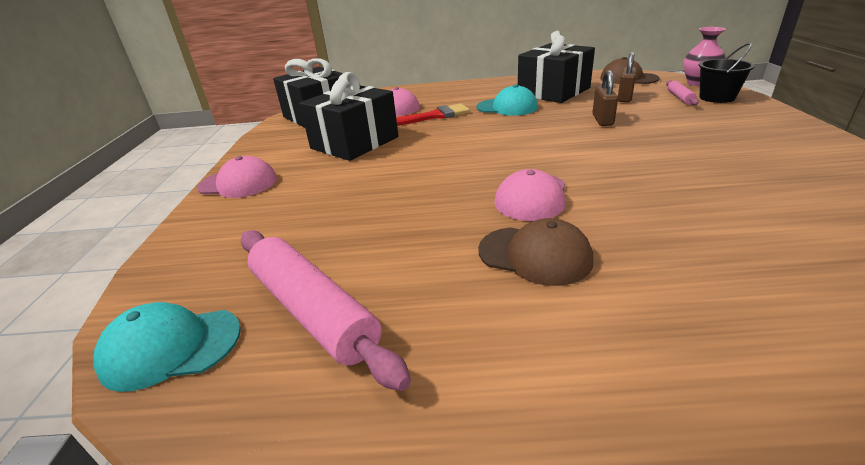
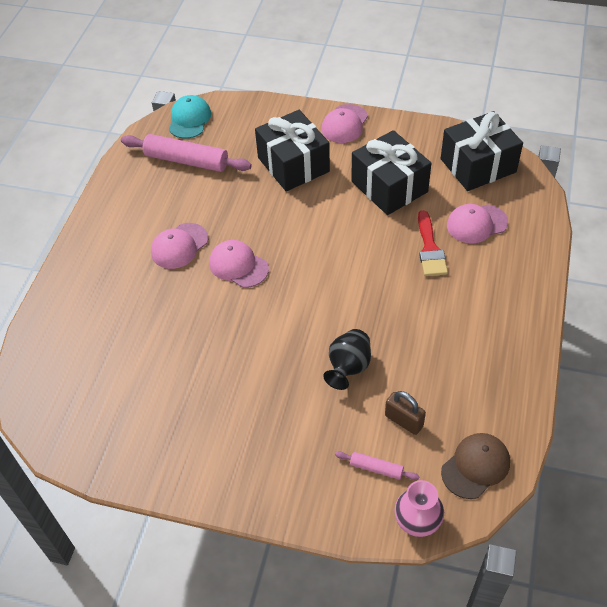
camera: 105 degrees right, 20 degrees up
pink rolling pin [241,230,411,391] -> pink rolling pin turned 45 degrees clockwise [121,134,252,172]
turquoise cap [476,85,538,116] -> none
brown cap [478,218,593,286] -> pink cap [151,223,208,269]
black gift [518,31,595,103] -> black gift moved to [255,110,330,191]
brown padlock [592,70,618,126] -> black vase [323,329,371,390]
black bucket [699,43,755,103] -> none

